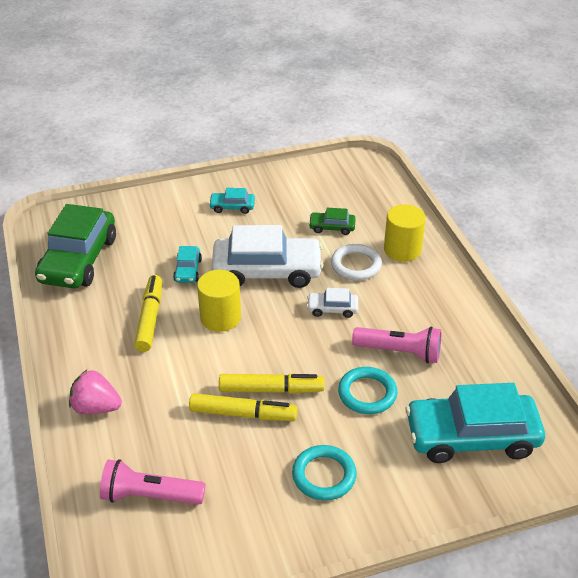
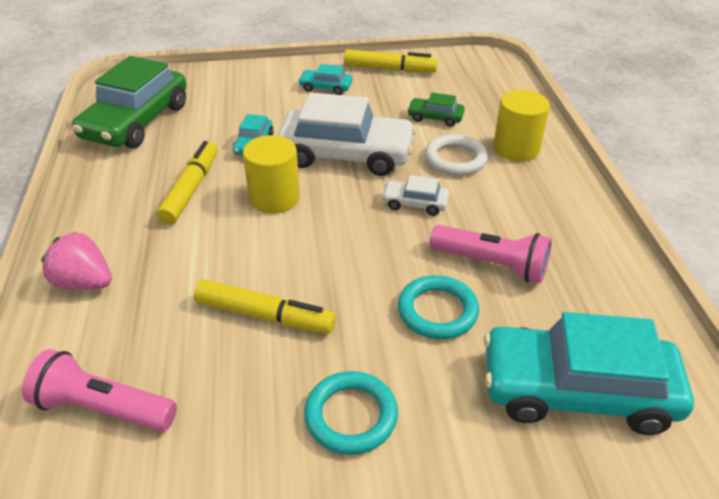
camera: 10 degrees right, 0 degrees up
yellow marker [219,373,325,394] -> yellow marker moved to [344,49,438,72]

